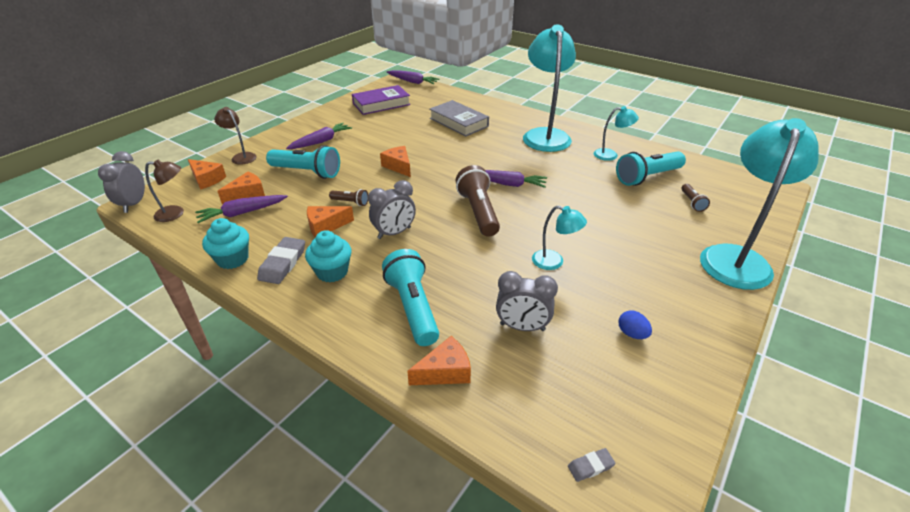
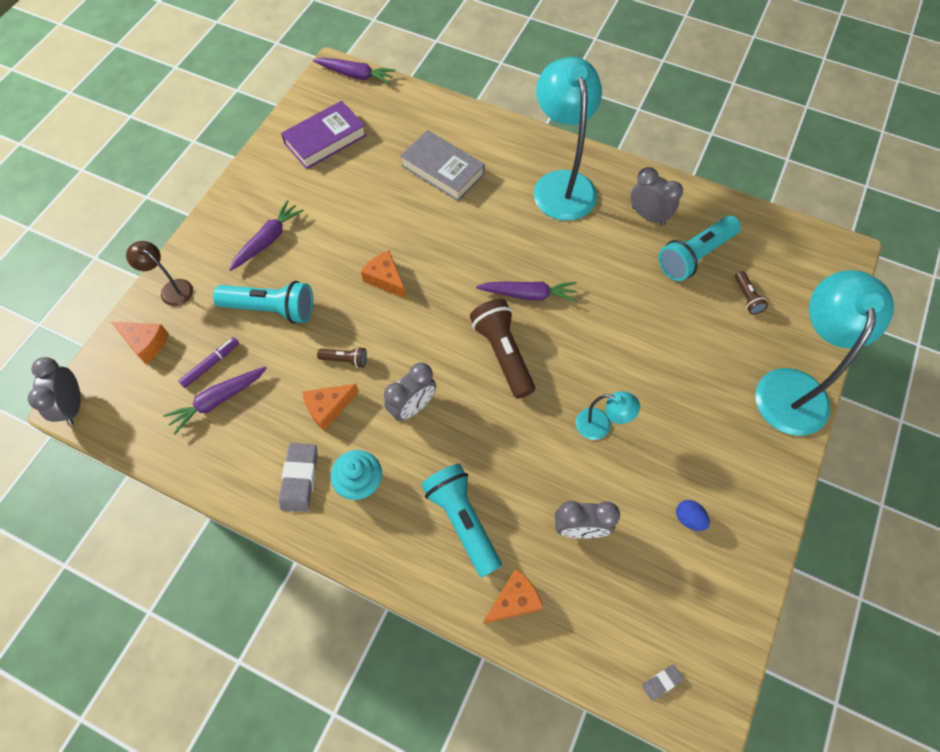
camera: 10 degrees left, 25 degrees up
brown lamp [145,160,184,222] -> none
turquoise cupcake [202,218,249,269] -> none
orange cheese [217,172,265,204] -> purple marker [178,337,239,388]
turquoise lamp [594,106,639,161] -> grey clock [630,167,683,226]

